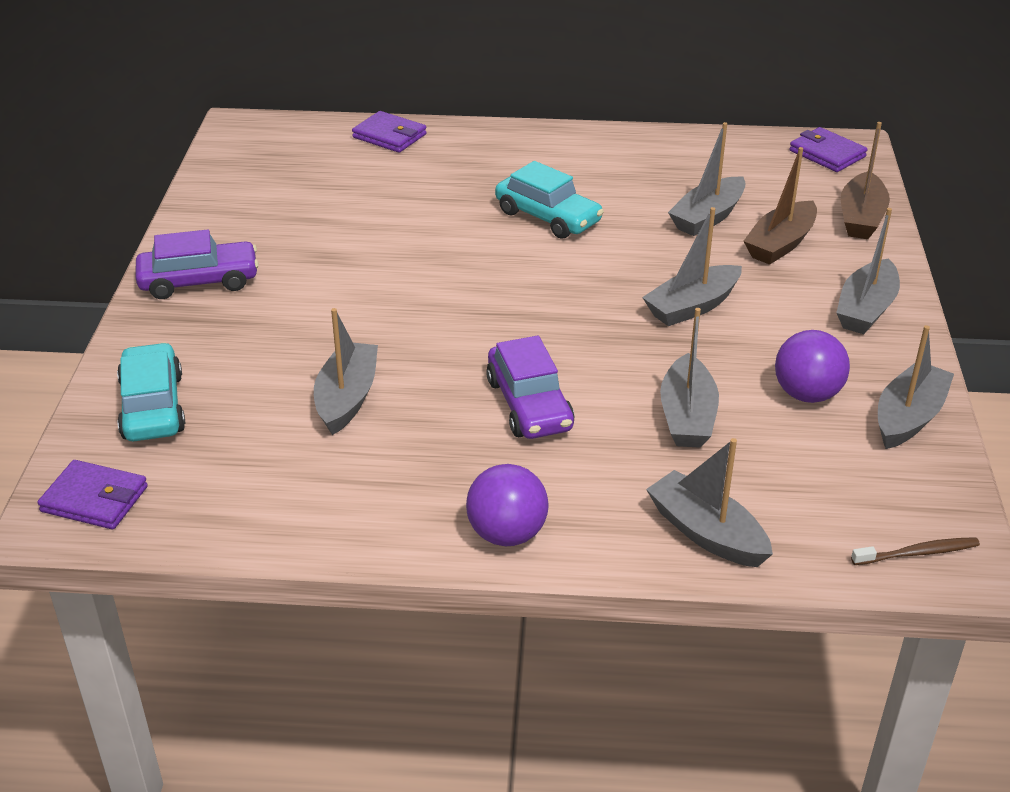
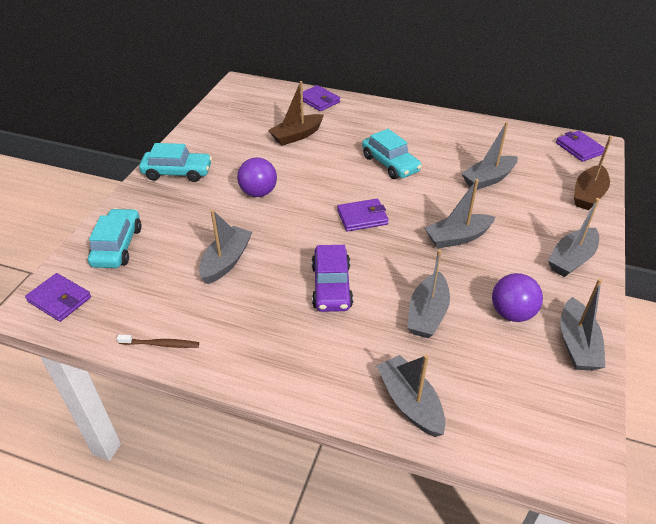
camera: 15 degrees right, 5 degrees up
purple car [136,229,259,299] -> turquoise car [139,143,212,182]
purple ball [466,464,548,546] -> purple ball moved to [237,157,277,197]
brown boat [743,147,817,265] -> brown boat moved to [268,81,324,146]
brown toothbrush [851,537,980,565] -> brown toothbrush moved to [117,335,199,348]
grey boat [878,325,954,449] -> grey boat turned 135 degrees clockwise [560,279,606,371]
none -> purple wallet [337,199,389,232]

